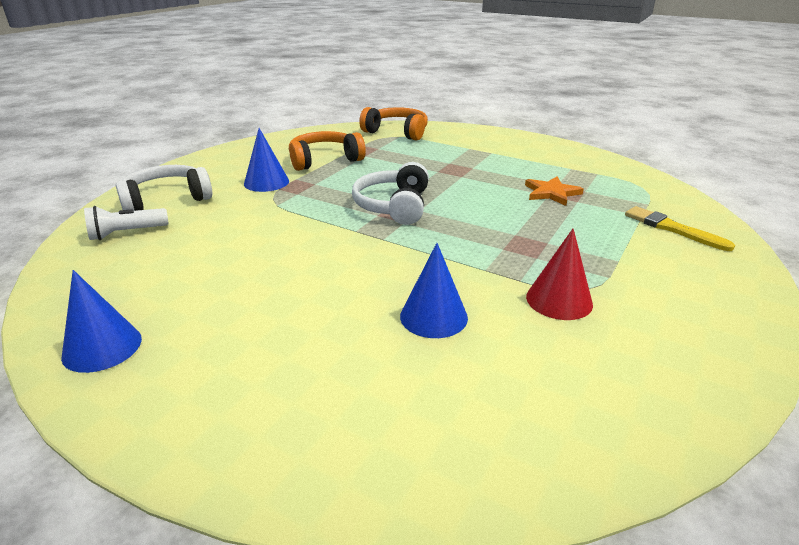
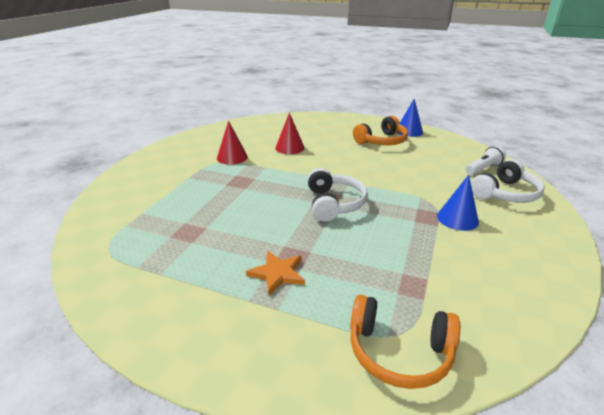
camera: 170 degrees right, 0 degrees up
orange headphones [289,131,366,171] -> orange headphones moved to [353,116,408,145]
blue cone [400,243,468,338] -> red cone [275,112,305,154]
orange star [525,176,584,206] -> orange star moved to [246,251,305,295]
yellow brush [625,206,735,251] -> none

